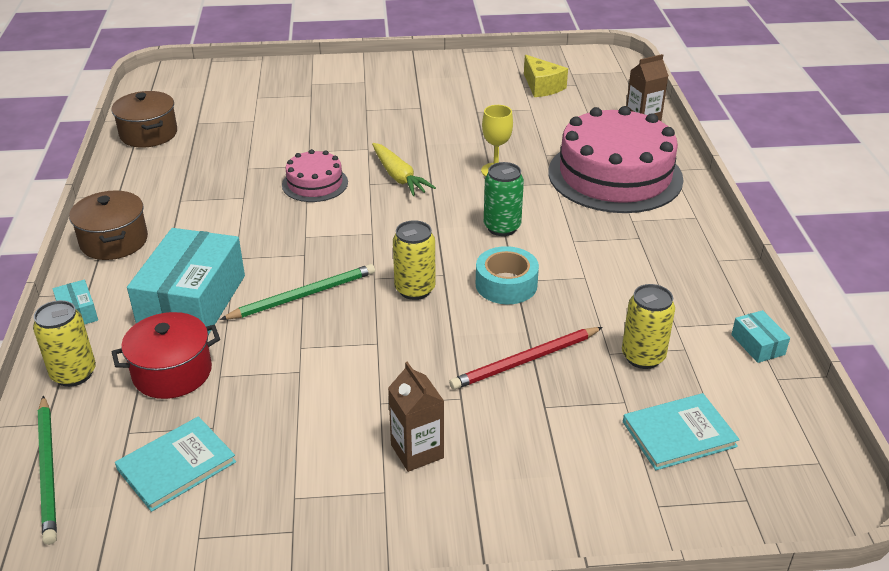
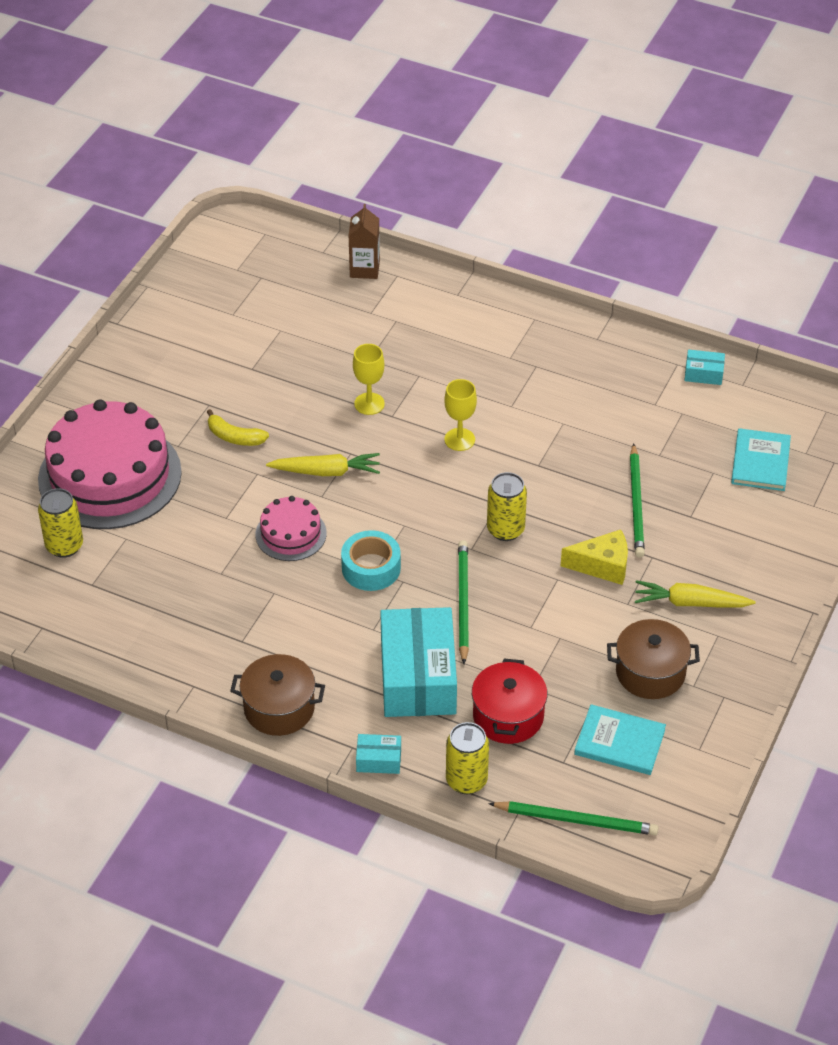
camera: 60 degrees left, 10 degrees up
brown pot [111,91,177,148] -> brown pot moved to [607,619,700,699]
turquoise book [115,416,236,512] -> turquoise book turned 60 degrees counterclockwise [574,704,666,775]
turquoise box [127,228,245,335] -> turquoise box turned 45 degrees clockwise [380,607,457,717]
brown carton [388,361,444,472] -> yellow carrot [635,580,756,608]
red pencil [449,327,603,390] -> green pencil [630,443,645,558]
turquoise tape [476,246,539,304] -> turquoise tape moved to [341,530,401,591]
green can [484,162,524,236] -> yellow goblet [445,379,477,451]
yellow cheese [524,55,568,97] -> yellow cheese moved to [561,530,628,585]
pink cake [548,106,684,213] -> pink cake moved to [38,400,182,529]
yellow can [622,284,675,369] -> yellow can moved to [38,488,83,558]
none -> yellow banana [207,409,269,446]

